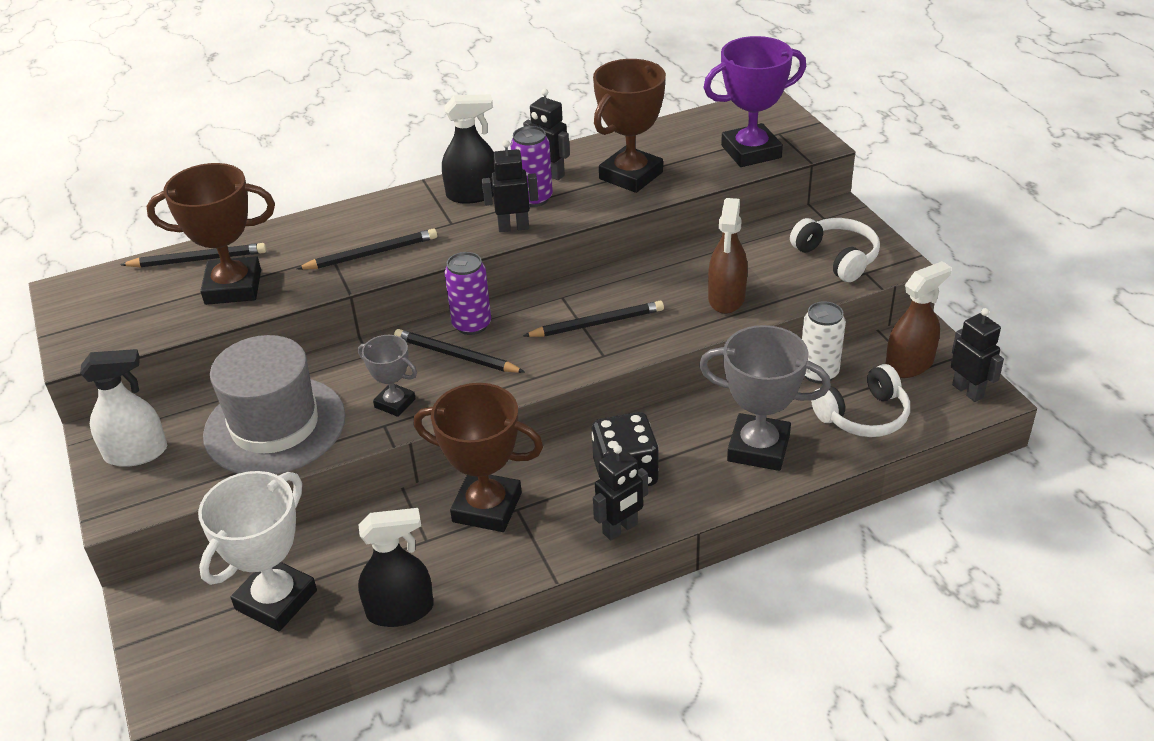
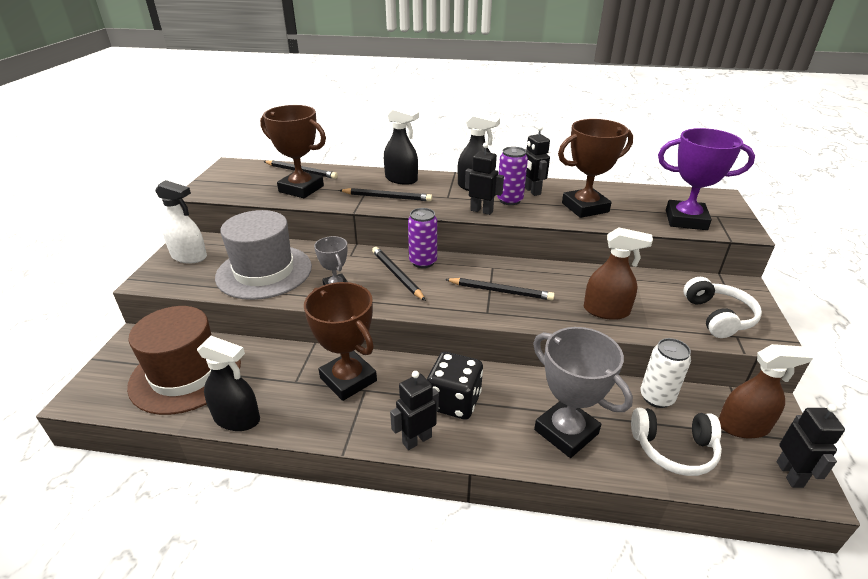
camera: 30 degrees right, 5 degrees down
white trophy [198,471,317,631] -> brown hat [127,306,241,415]
black robot [593,445,648,541] -> black robot turned 150 degrees clockwise [390,371,439,450]
brown spray bottle [708,198,748,314] -> brown spray bottle turned 120 degrees counterclockwise [584,227,653,320]
none -> black spray bottle [384,106,419,185]

